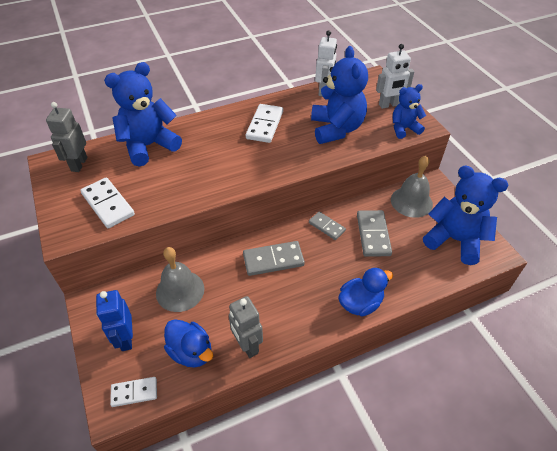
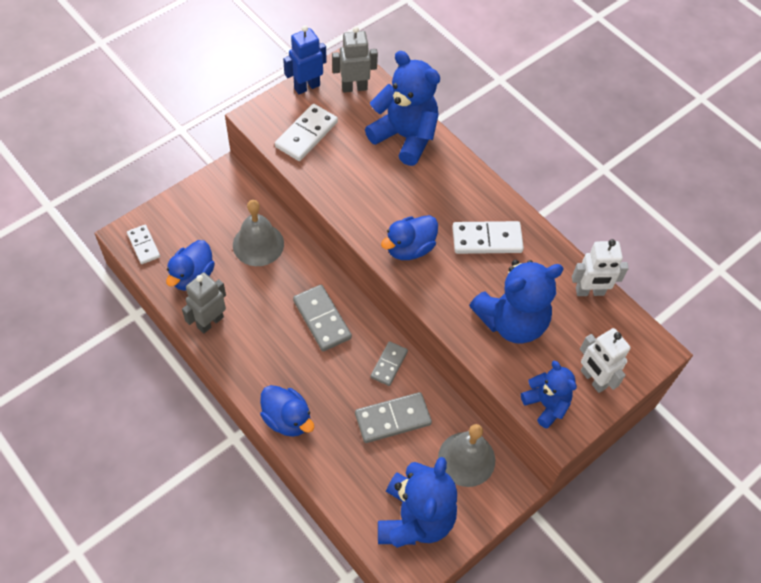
camera: 70 degrees right, 10 degrees up
blue robot [96,290,133,351] -> blue robot moved to [283,25,326,94]
none -> blue duck [381,215,438,260]

